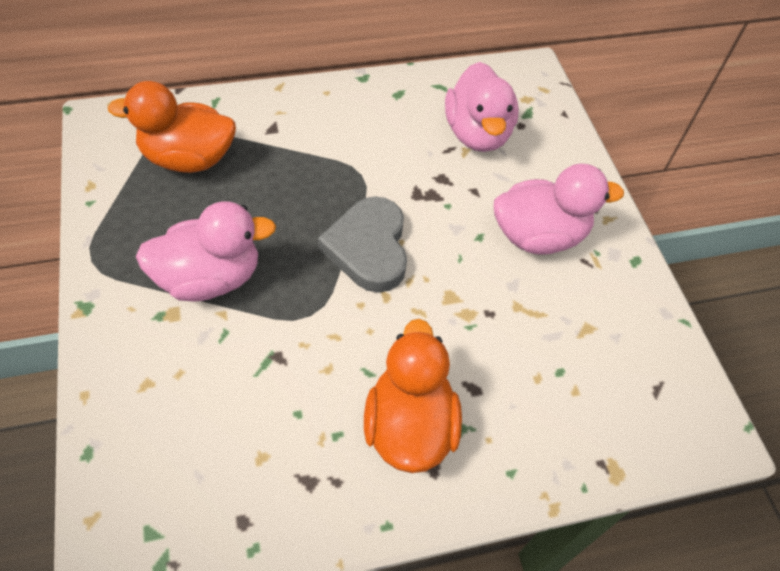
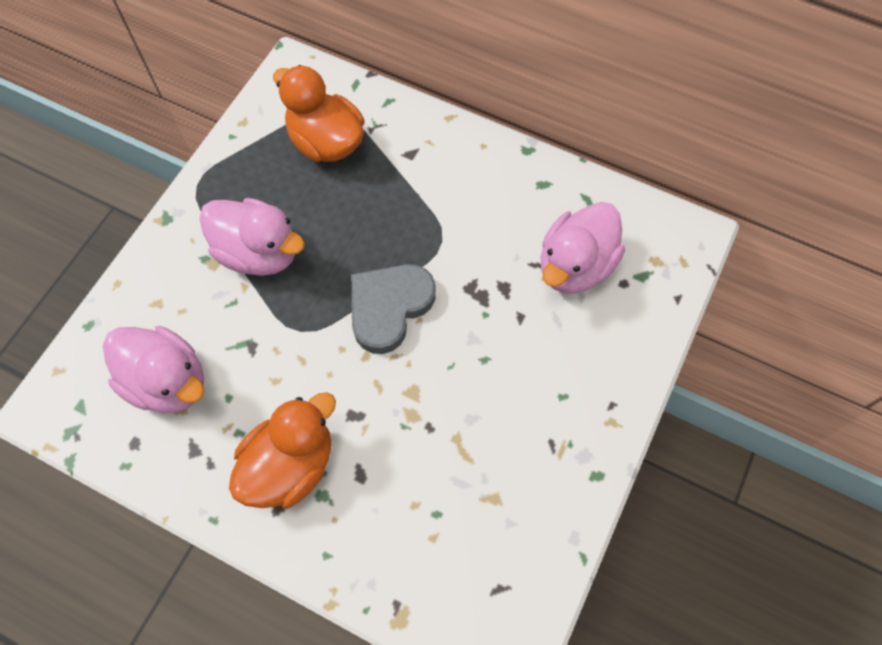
camera: 45 degrees right, 10 degrees up
pink duck [494,164,624,255] -> pink duck moved to [103,326,204,413]

